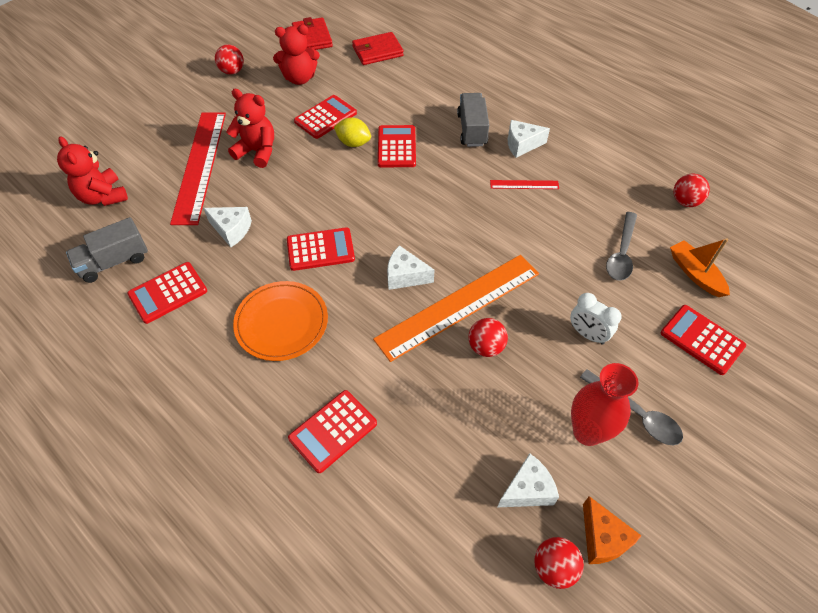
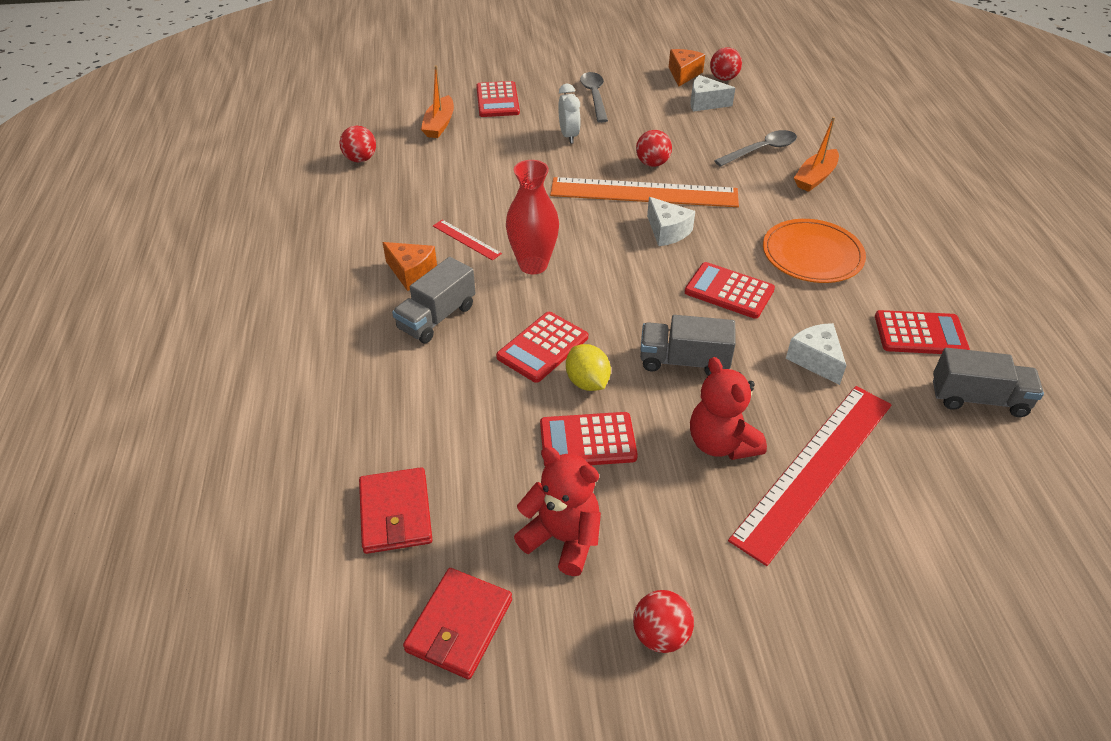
camera: 140 degrees left, 10 degrees down
red teddy bear [57,136,128,206] -> none
red calculator [288,390,377,473] -> orange boat [794,117,839,192]
red wallet [352,32,404,65] -> red wallet turned 60 degrees clockwise [359,467,432,554]
white cheese [508,120,550,158] -> orange cheese [383,242,437,291]
red vase [571,363,639,446] -> red vase moved to [506,160,559,274]
grey spoon [606,212,637,281] -> grey spoon moved to [714,130,797,167]
none -> grey truck [640,315,736,376]

